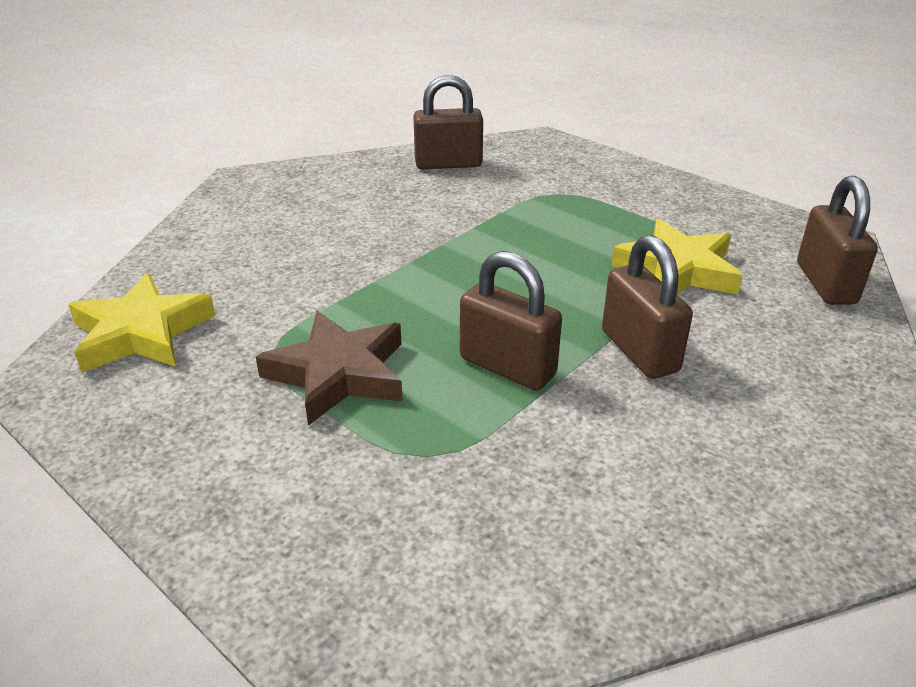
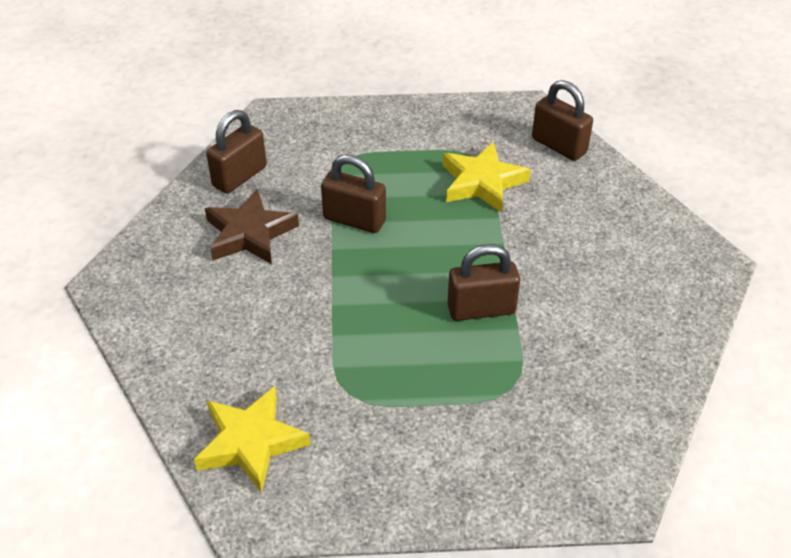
camera: 45 degrees left, 10 degrees up
brown star [256,311,403,426] -> brown star moved to [205,189,299,264]
brown padlock [602,235,693,379] -> brown padlock moved to [321,154,386,233]

